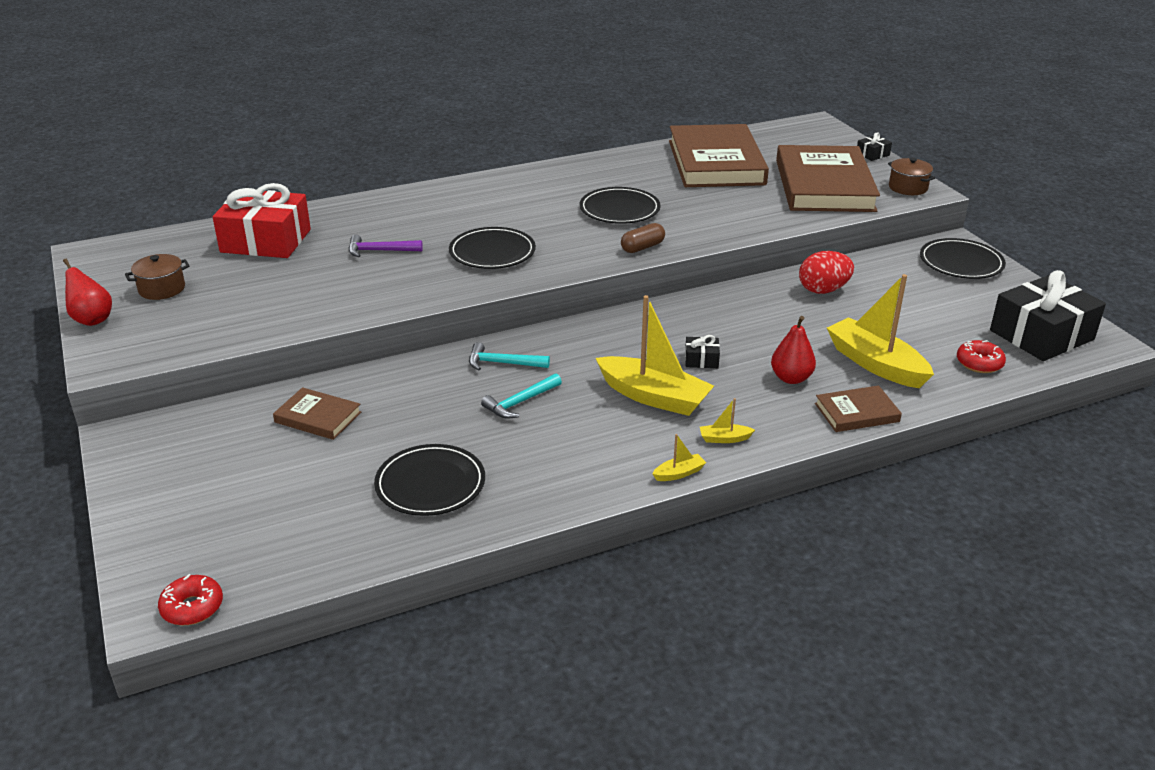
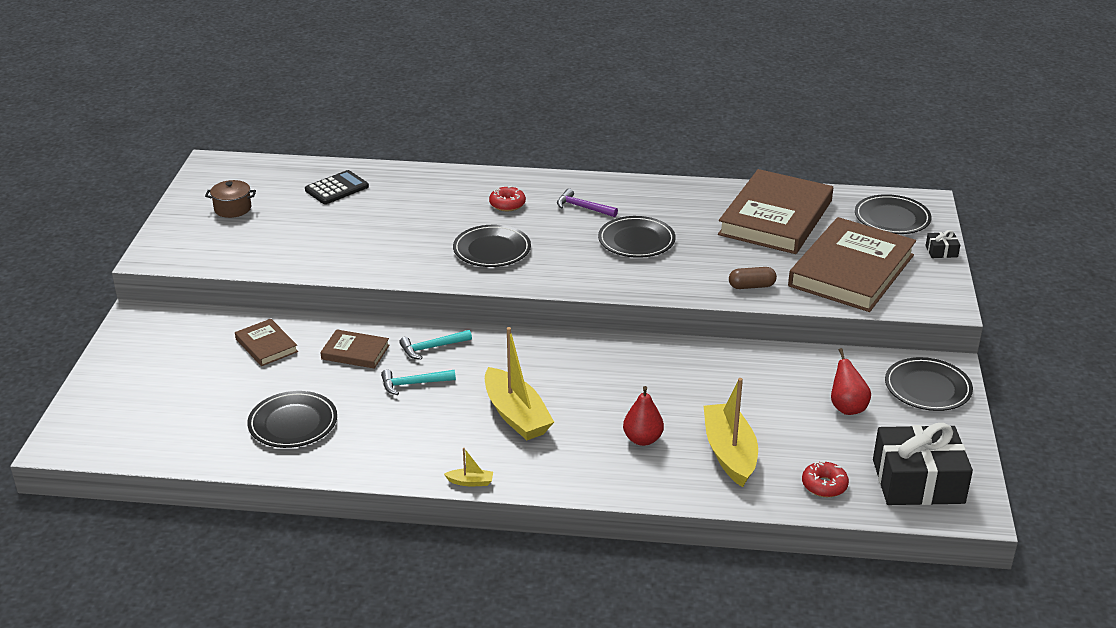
camera: 30 degrees right, 0 degrees up
red pear [63,259,112,326] -> red pear moved to [831,348,871,415]
red donut [158,574,223,625] -> red donut moved to [489,186,526,211]
red gift [213,183,311,258] -> black calculator [305,170,369,204]
purple hammer [349,235,423,257] -> purple hammer moved to [557,189,618,217]
turquoise hammer [469,342,550,370] -> turquoise hammer turned 60 degrees counterclockwise [399,330,472,359]
brown capsule [621,223,665,253] -> brown capsule moved to [729,267,777,289]
black gift [685,335,720,368] -> none
yellow boat [700,398,755,443] -> none
red egg [799,251,854,294] -> none
brown book [815,385,902,432] -> brown book moved to [320,329,389,369]
brown pot [888,158,935,195] -> none
none -> black plate [855,194,932,234]

